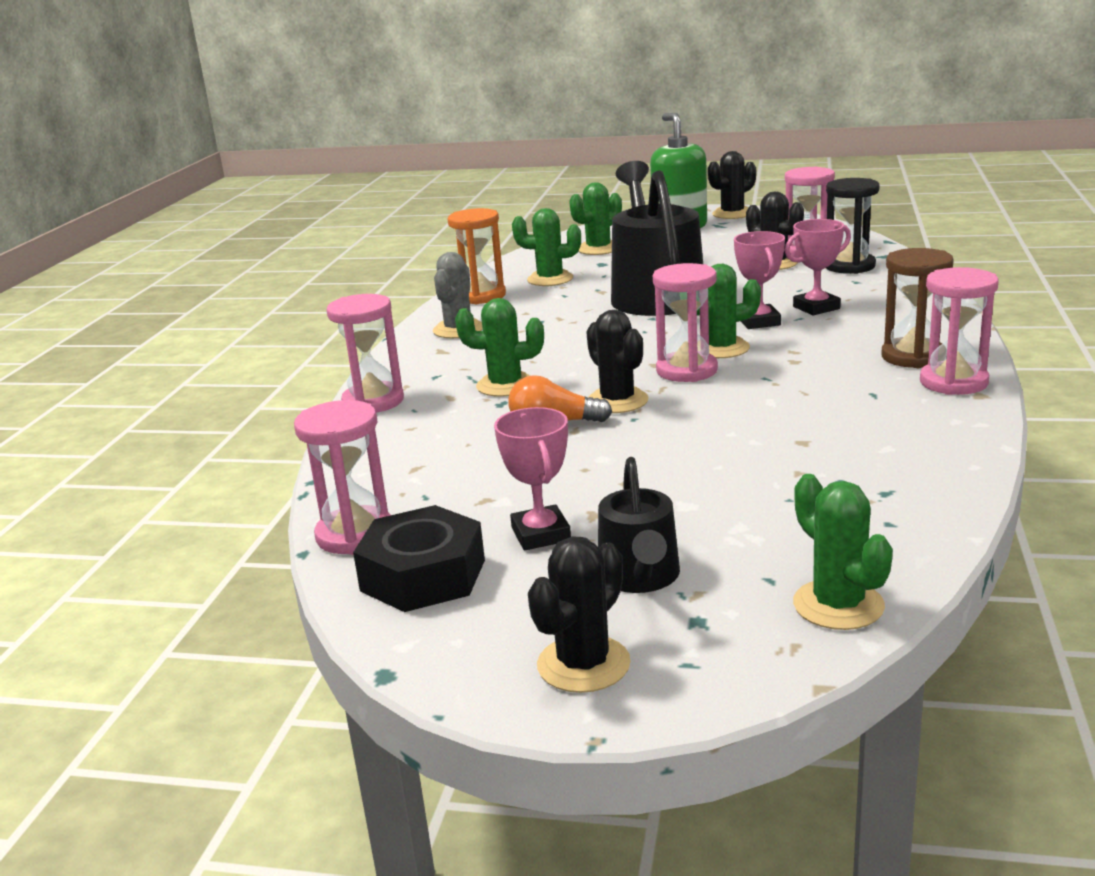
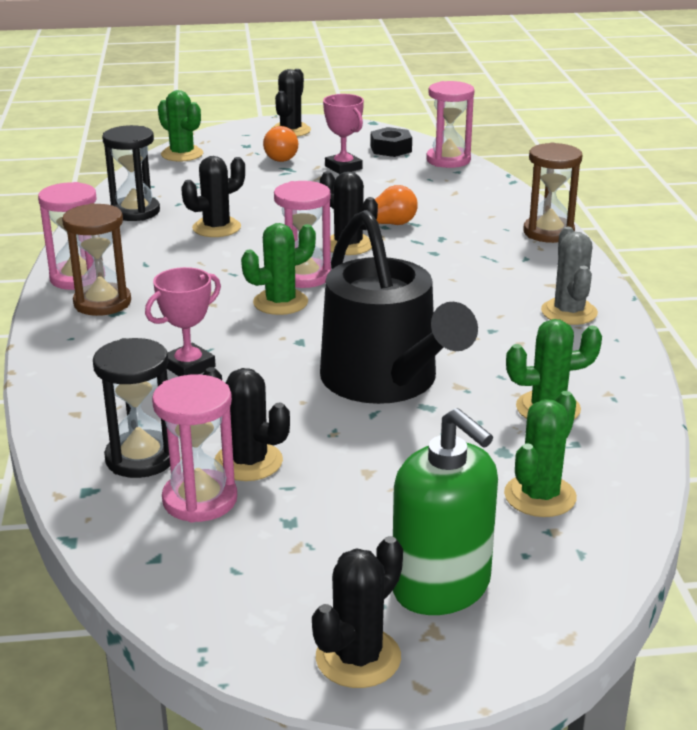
camera: 160 degrees right, 5 degrees up
pink hourglass [326,294,404,413] -> brown hourglass [523,143,582,243]
black nut [353,505,485,612] -> black nut [371,127,412,157], size x0.67
orange hourglass [448,208,506,304] -> none
green cactus [455,298,544,397] -> none
black watering can [598,457,680,593] -> orange light bulb [263,126,298,162]
pink trophy [734,231,785,329] -> none
none -> black hourglass [102,125,160,221]
none -> black cactus [181,156,245,237]

